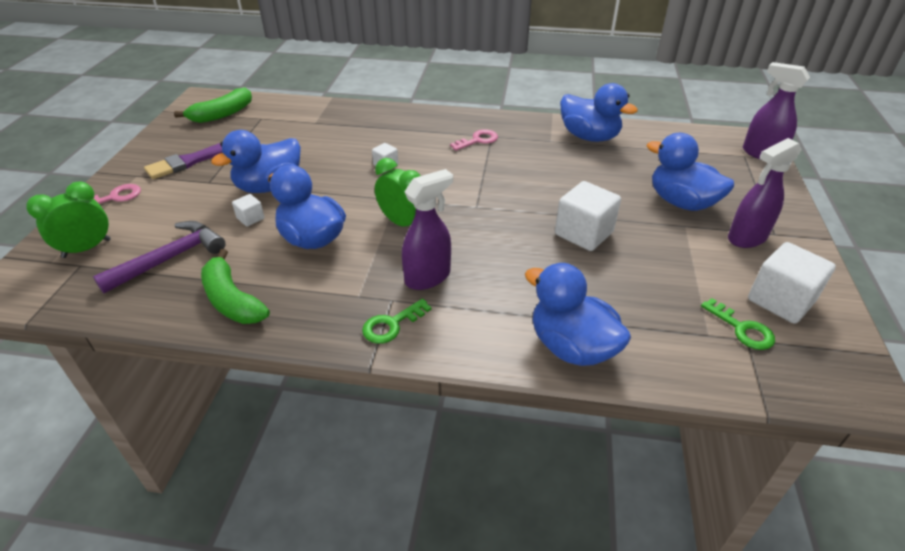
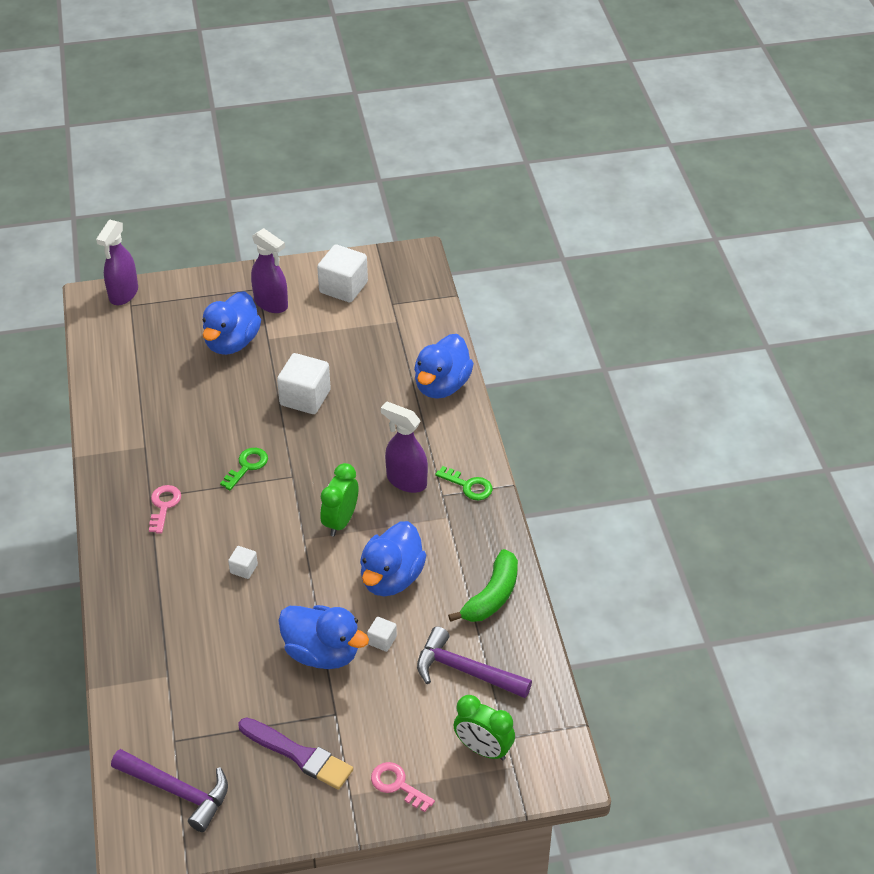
camera: 110 degrees left, 5 degrees up
green banana [174,87,252,123] -> purple hammer [111,749,228,832]
pink key [450,129,498,151] -> pink key turned 60 degrees clockwise [149,485,181,534]
blue duck [560,83,638,142] -> none
green key [701,298,775,350] -> green key moved to [220,448,268,490]

